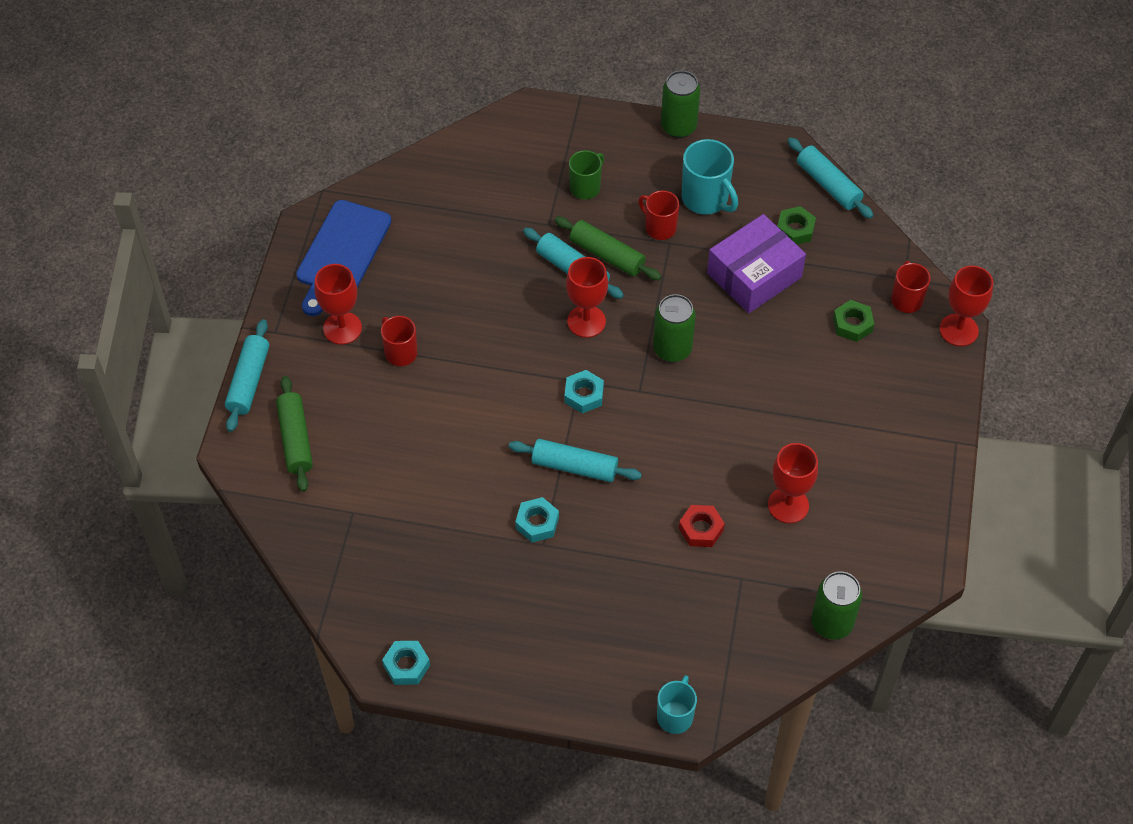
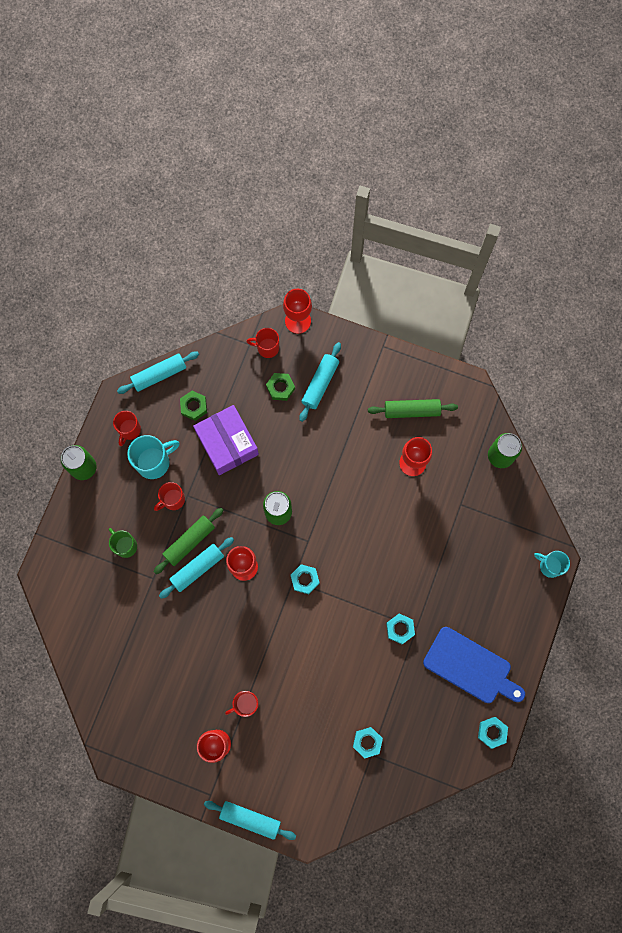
camera: 80 degrees left, 20 degrees up
green rolling pin [276,376,313,492] -> green rolling pin moved to [368,399,458,418]
blue cutting board [296,200,392,316] -> blue cutting board moved to [423,627,525,703]
turquoise rolling pin [509,439,642,482] -> turquoise rolling pin moved to [299,342,341,422]
red nut [679,505,725,547] -> none
none -> red mug [113,411,141,446]
none -> turquoise nut [353,727,383,759]

